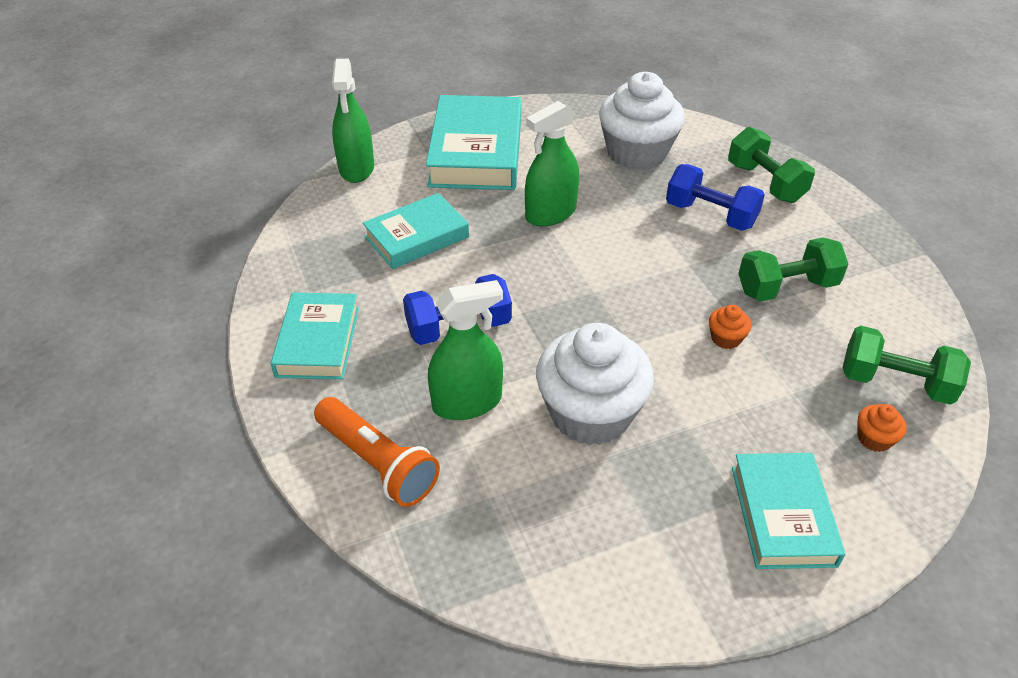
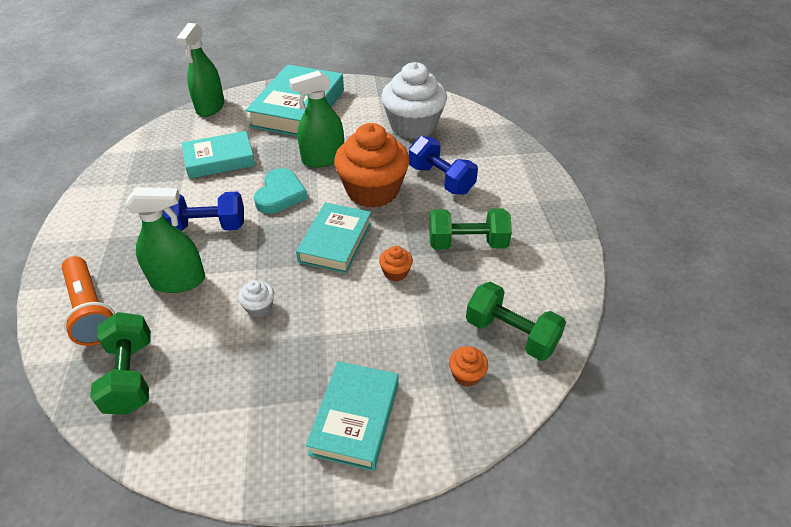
camera: 15 degrees right, 0 degrees up
turquoise book [270,292,359,380] -> turquoise book moved to [296,202,372,274]
white cupcake [536,323,654,445] -> white cupcake [238,280,274,317], size x0.40
green dumbbell [728,127,815,203] -> green dumbbell moved to [90,312,151,415]
none -> turquoise heart [254,168,308,214]
none -> orange cupcake [334,123,409,208]

